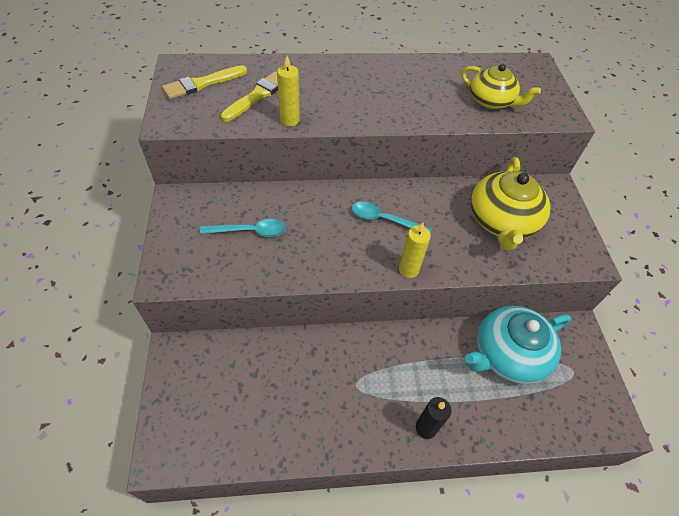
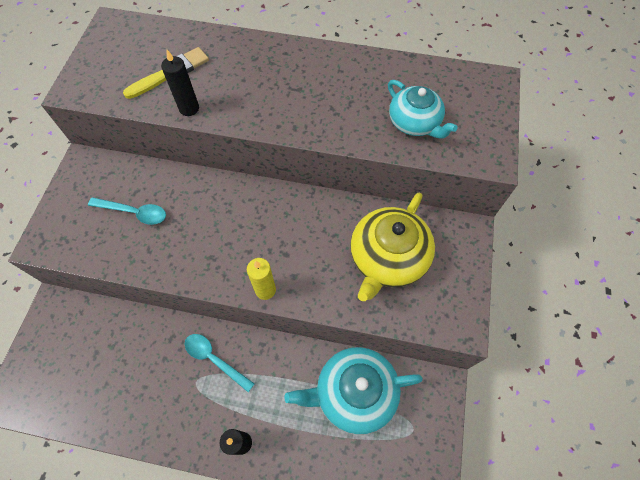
camera: 20 degrees right, 10 degrees up
yellow brush [162,65,247,99] -> none
yellow candle [277,56,300,126] -> black candle [161,50,199,116]
turquoise spoon [352,202,432,233] -> turquoise spoon moved to [185,334,255,392]
yellow teapot [461,64,541,109] -> turquoise teapot [388,80,458,139]

